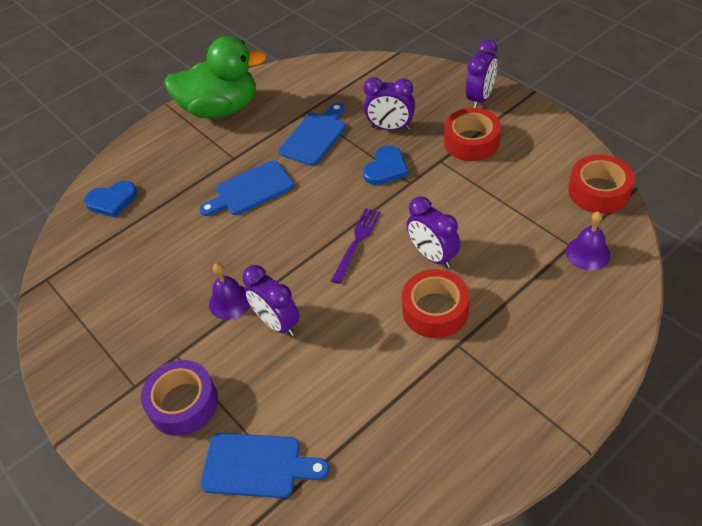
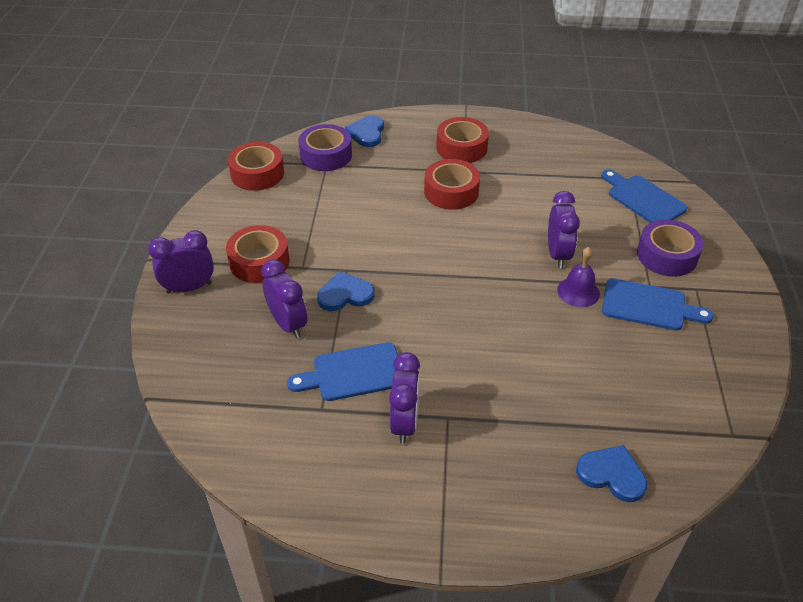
camera: 140 degrees left, 5 degrees down
green duck [164,36,266,119] -> none
blue cutting board [199,160,294,216] -> blue cutting board moved to [602,278,714,330]
purple fork [331,208,381,284] -> none
purple clock [407,197,460,268] -> purple clock moved to [389,352,420,444]
purple bell [566,211,611,271] -> purple tape [299,124,352,171]
none -> blue heart [345,115,384,147]
none -> red tape [436,117,489,163]

